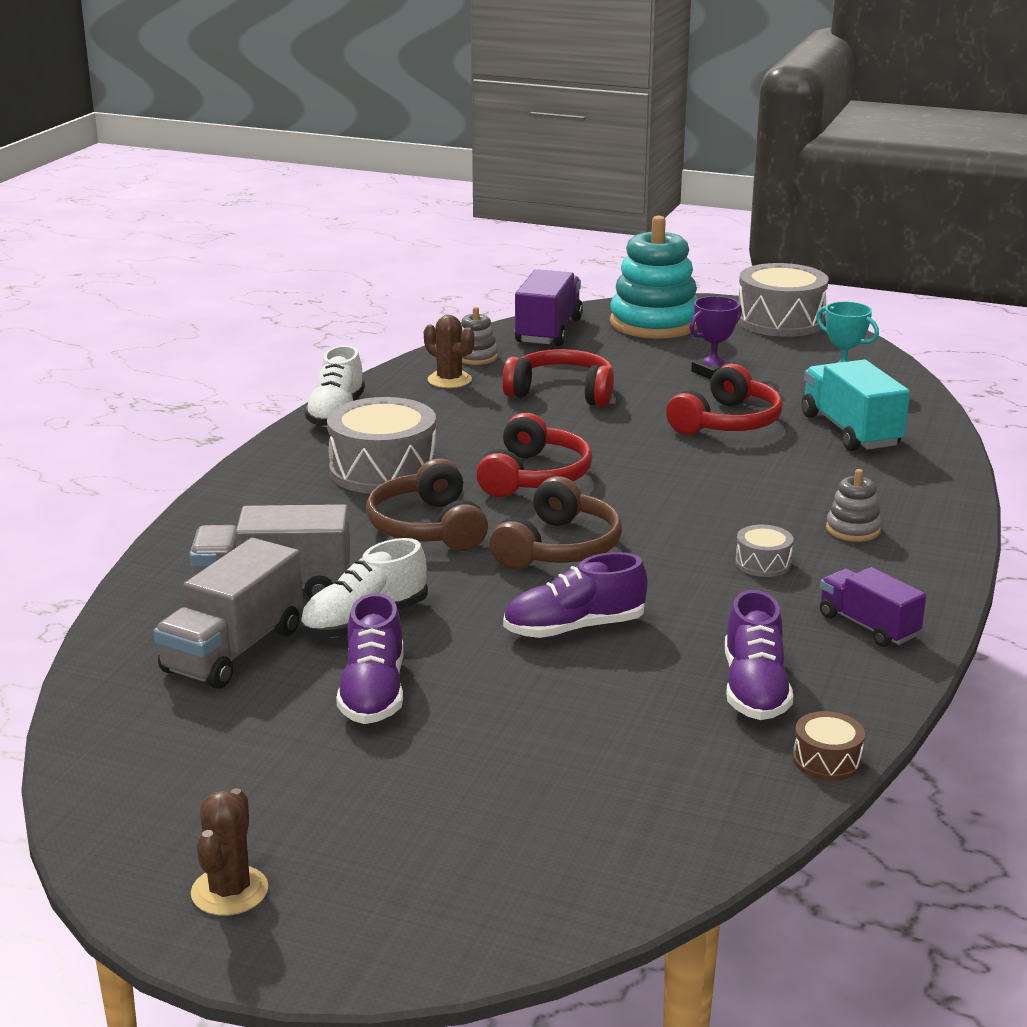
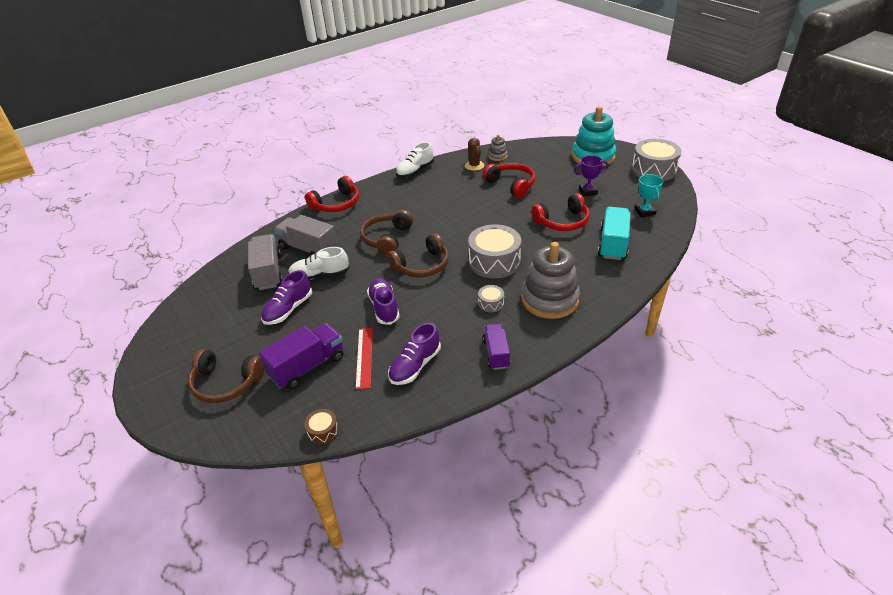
camera: 35 degrees right, 15 degrees up
grey truck [153,538,303,689] -> grey truck turned 105 degrees clockwise [248,234,283,290]
brown cactus [191,788,268,916] -> none
grey drum [327,397,436,494] -> grey drum moved to [468,224,521,278]
red headphones [476,413,592,497] -> red headphones moved to [305,176,359,212]
purple shoe [503,552,648,638] -> purple shoe turned 60 degrees clockwise [367,278,400,325]
purple truck [515,269,583,346] -> purple truck moved to [259,323,343,390]
brown drum [793,711,865,781] -> brown drum moved to [304,409,339,445]
grey stacking toy [826,469,882,542] -> grey stacking toy [521,242,580,319], size x2.19
none -> brown headphones [188,349,264,403]
none -> red ruler [355,328,373,390]

